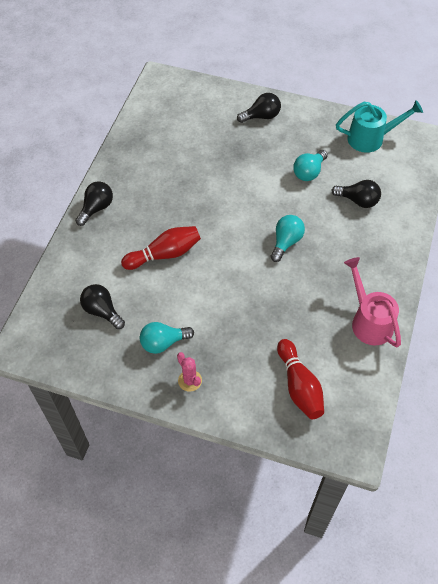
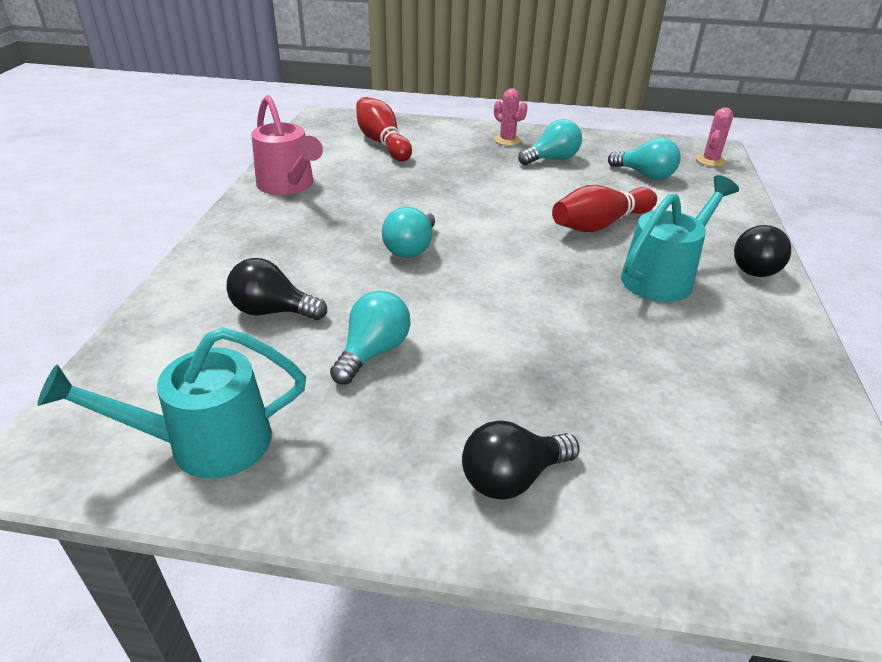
camera: 170 degrees right, 20 degrees down
black light bulb [80,284,125,329] -> turquoise light bulb [608,138,681,180]
none -> turquoise watering can [621,175,739,302]
none -> pink cactus [696,107,733,167]

